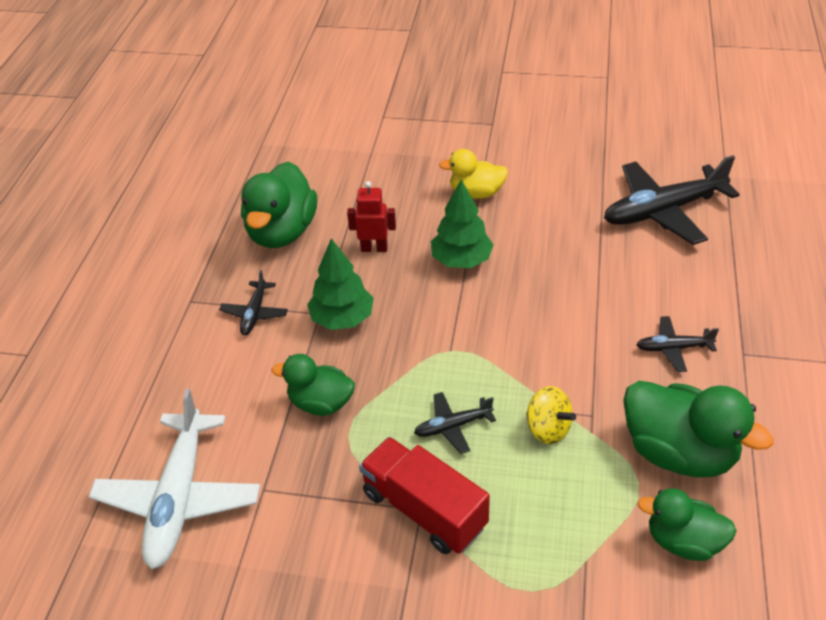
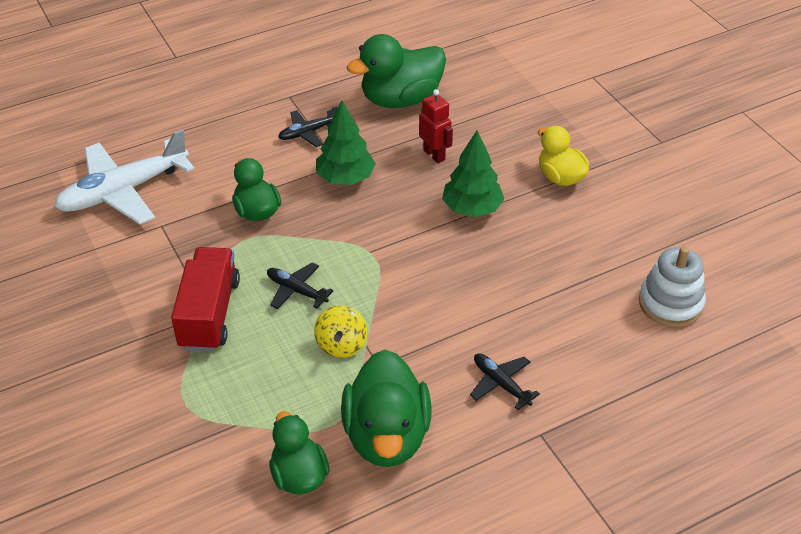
camera: 50 degrees right, 0 degrees up
black plane [604,155,740,245] -> white stacking toy [639,246,706,327]

